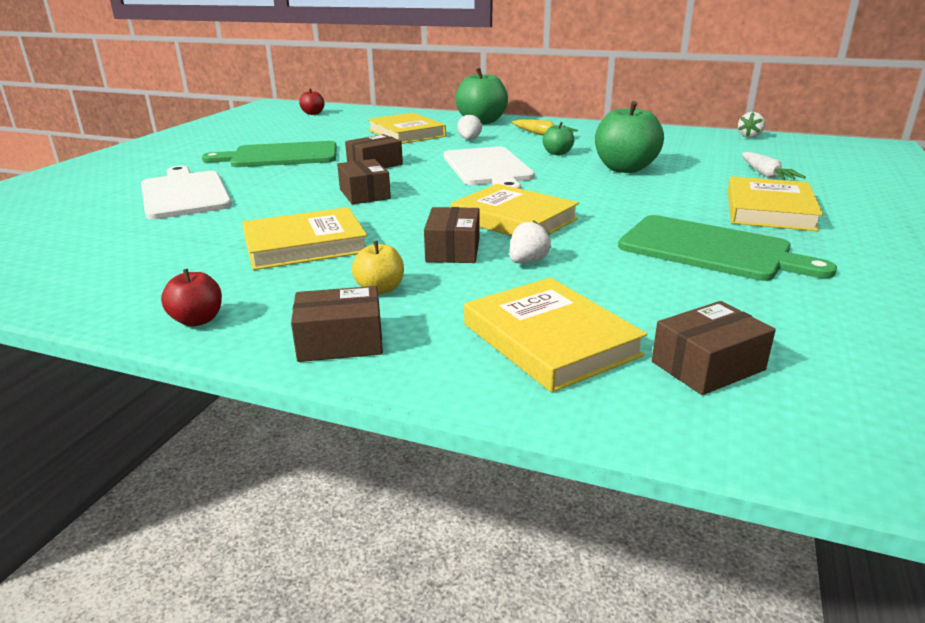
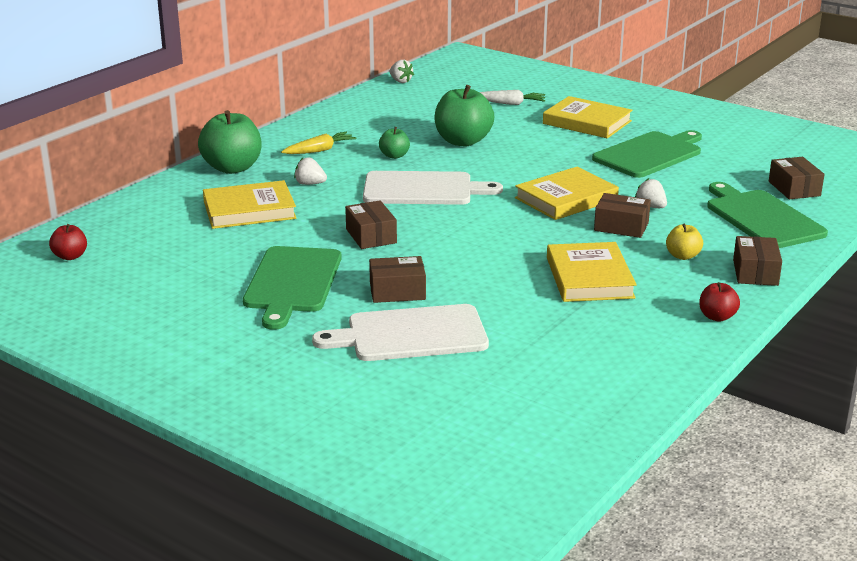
camera: 75 degrees left, 0 degrees up
brown box [337,159,391,204] -> brown box moved to [369,256,426,303]
yellow book [464,278,647,392] -> green cutting board [707,182,828,248]

